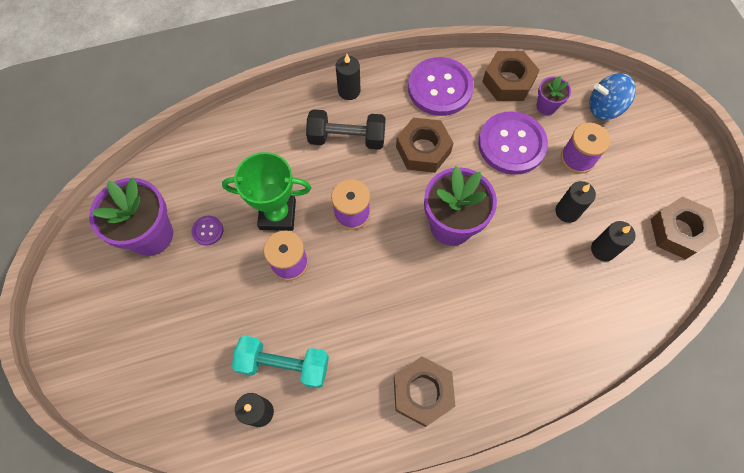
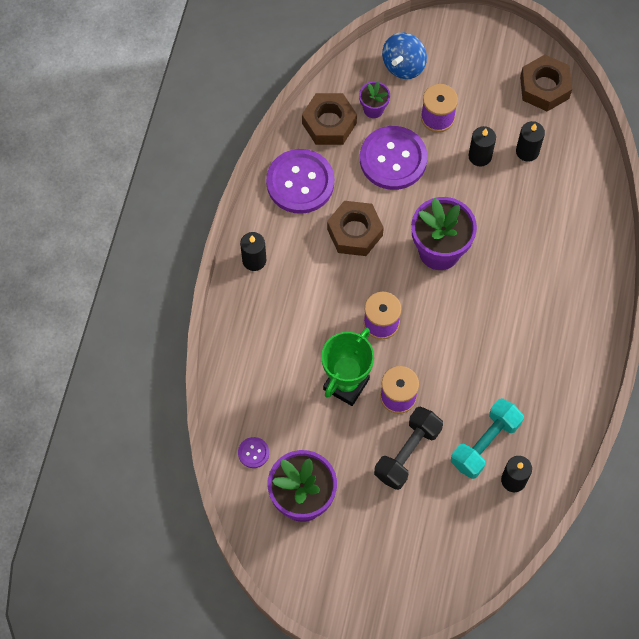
camera: 60 degrees left, 0 degrees up
purple button [191,216,223,246] -> purple button moved to [238,437,269,468]
black dumbbell [306,109,386,150] -> black dumbbell moved to [374,406,443,490]
brown nut [394,357,455,427] -> none

